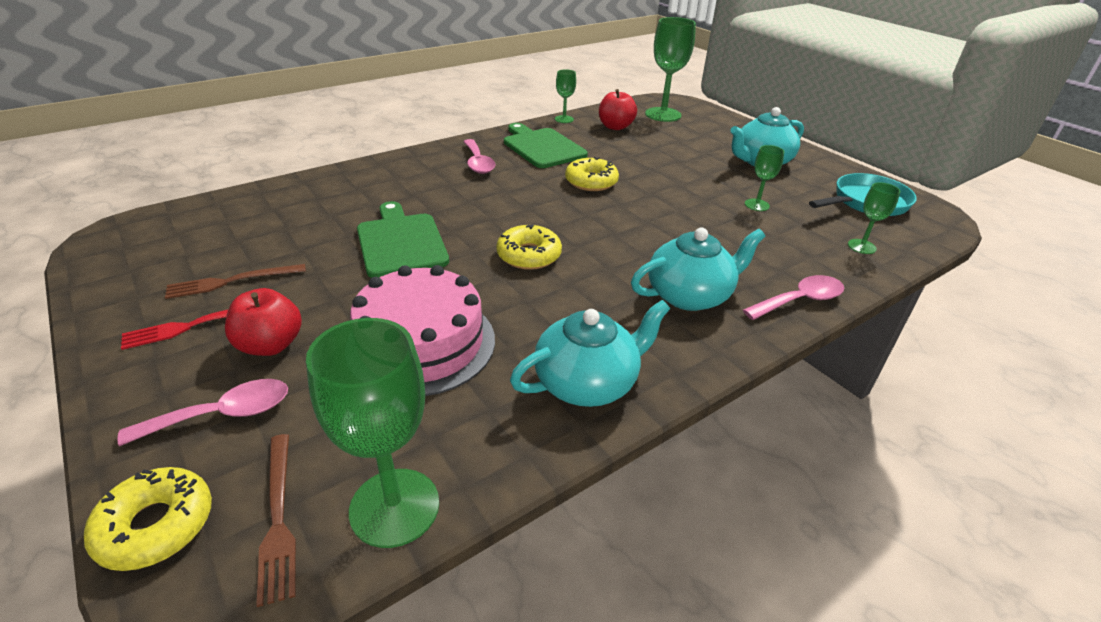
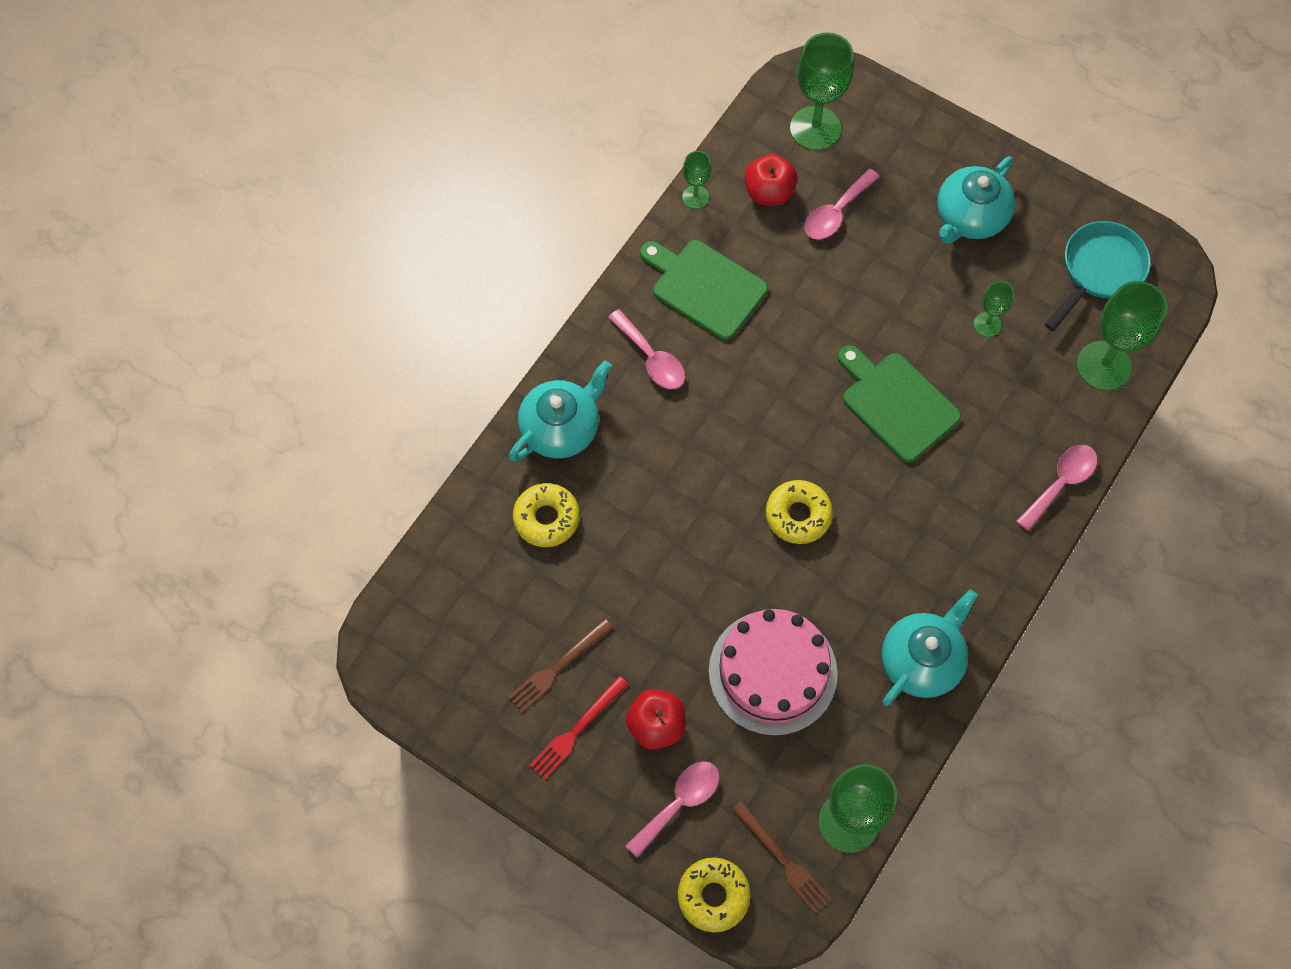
camera: 20 degrees left, 30 degrees up
green cutting board [357,201,449,278] -> green cutting board moved to [838,345,961,463]
yellow donut [565,157,619,191] -> yellow donut moved to [513,483,580,547]
turquoise teapot [631,228,765,311] -> turquoise teapot moved to [509,361,612,461]
green goblet [848,182,901,254] -> green goblet [1077,281,1168,391], size x1.94
none -> pink spoon [804,169,880,240]

